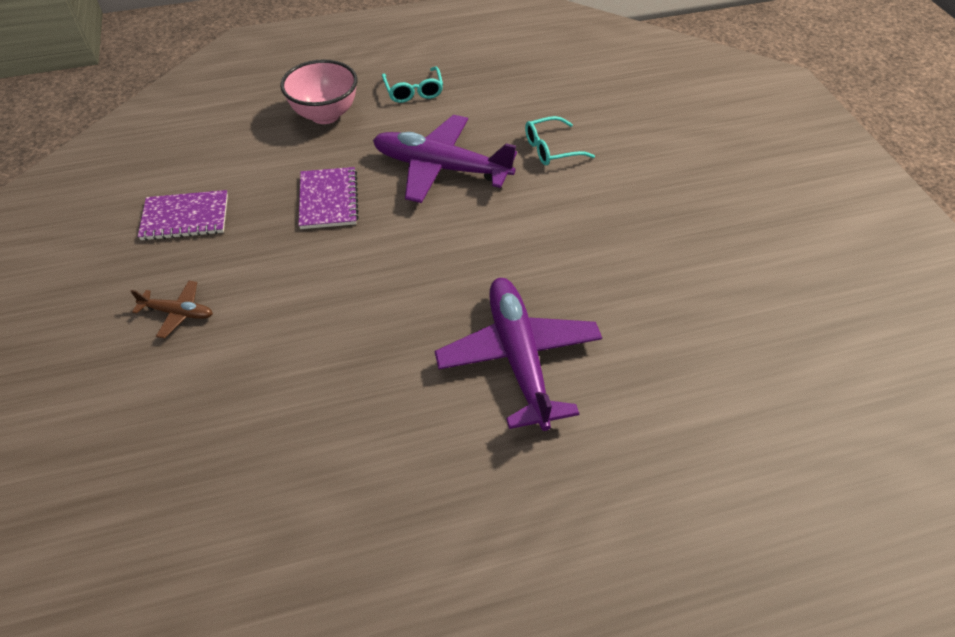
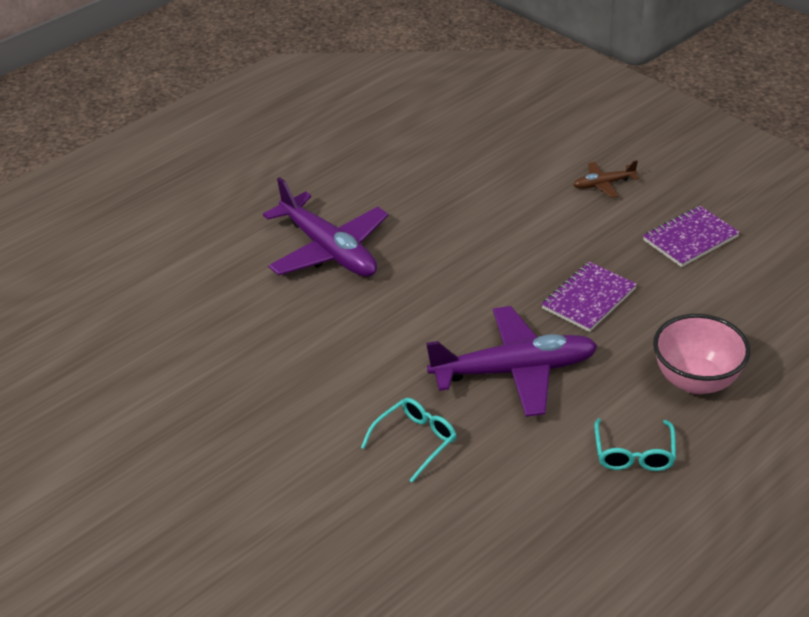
camera: 155 degrees right, 10 degrees down
purple notebook [299,167,359,229] -> purple notebook turned 75 degrees clockwise [541,262,637,332]
turquoise glasses [382,66,443,103] -> turquoise glasses turned 135 degrees counterclockwise [594,418,676,471]

